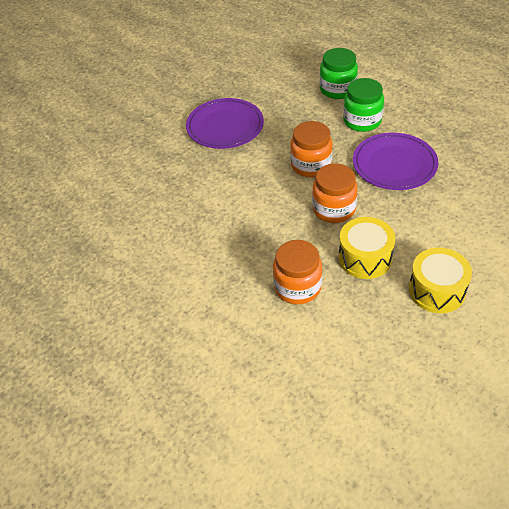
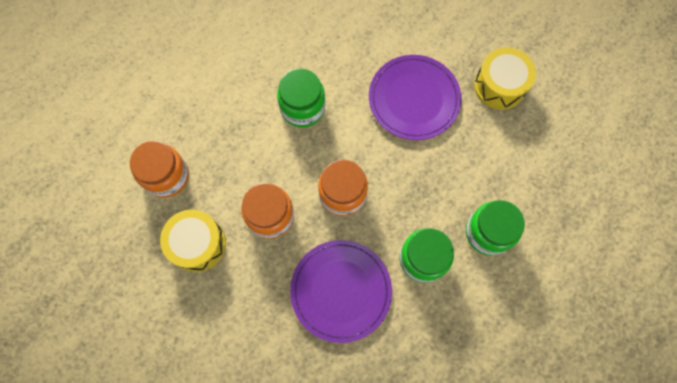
camera: 85 degrees right, 25 degrees up
yellow drum [409,248,472,313] -> yellow drum moved to [474,47,536,110]
none -> green jar [277,69,325,128]

